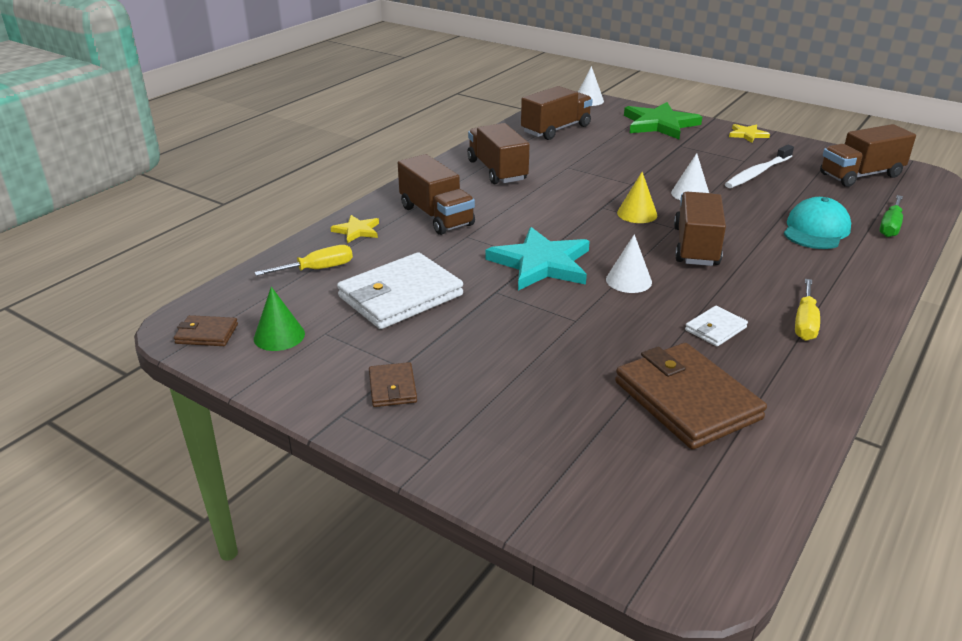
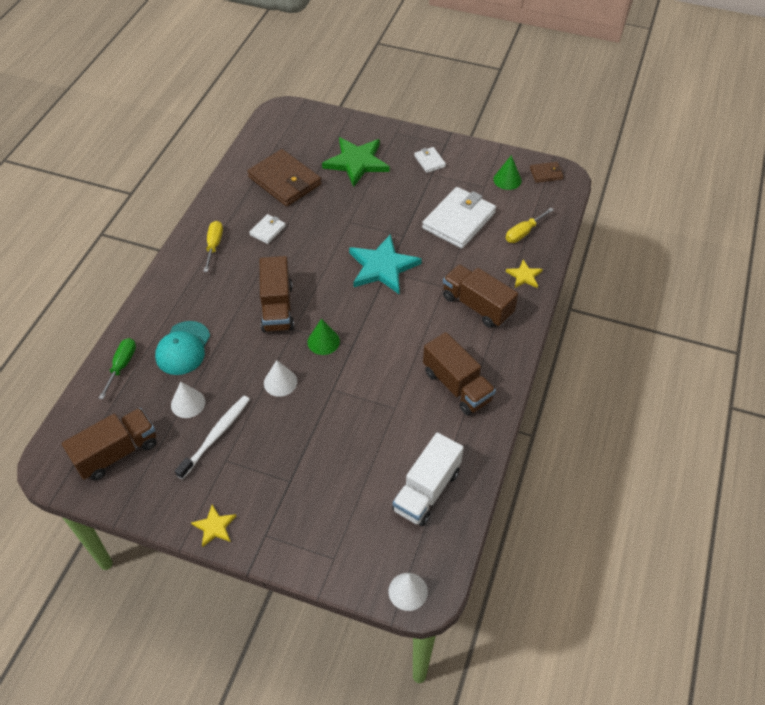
camera: 165 degrees right, 20 degrees up
brown wallet [369,362,417,407] -> white wallet [414,147,446,173]
brown truck [521,86,593,140] -> white truck [392,432,464,526]
white cone [606,234,652,293] -> white cone moved to [171,382,205,418]
yellow cone [617,172,657,223] -> green cone [307,319,340,355]
green star [624,102,702,139] -> green star moved to [322,137,390,187]

